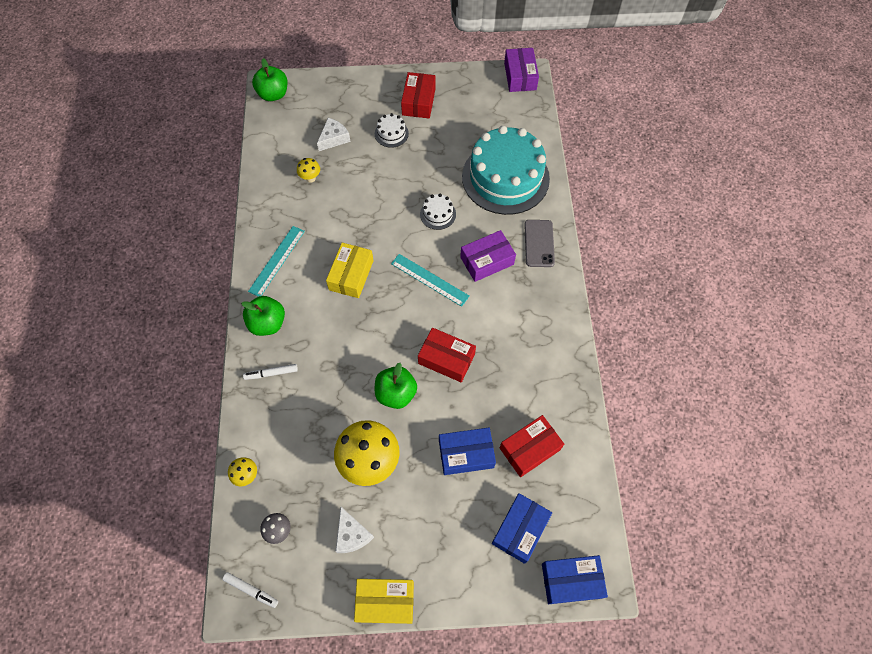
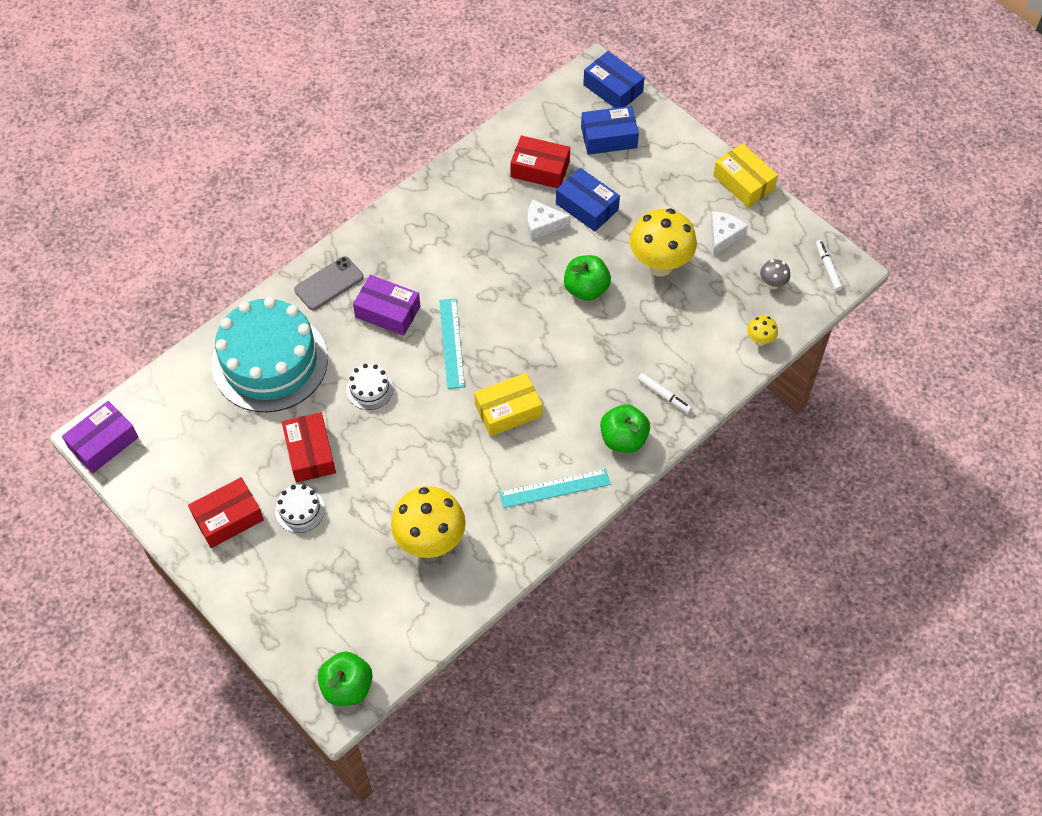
camera: 130 degrees left, 5 degrees down
yellow mushroom [297,158,320,183] -> yellow mushroom [391,486,466,558], size x2.22
white cheese [317,118,351,151] -> white cheese moved to [528,200,571,240]
red box [418,328,476,382] -> red box moved to [282,412,336,483]

